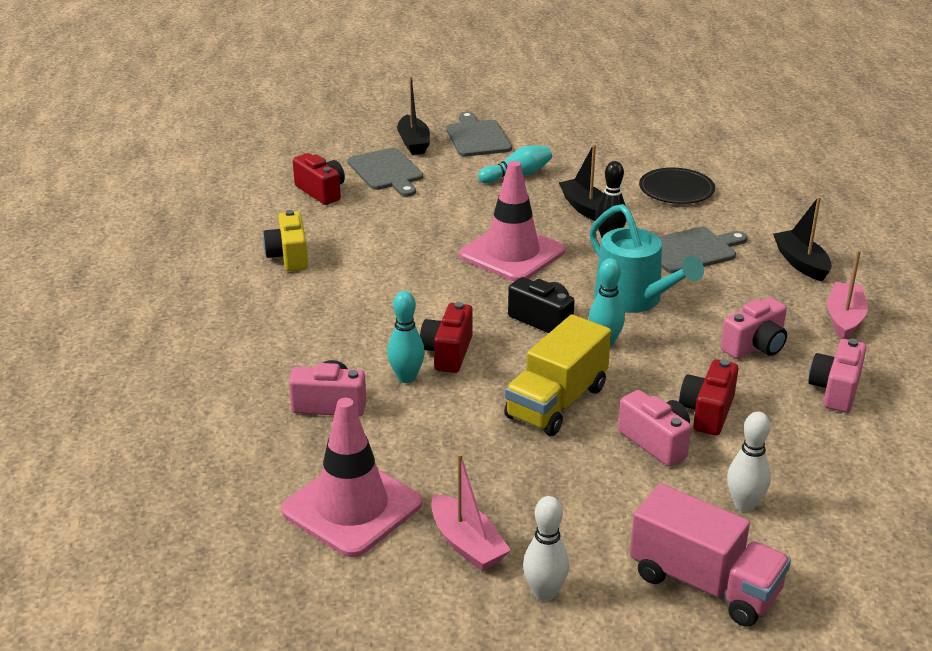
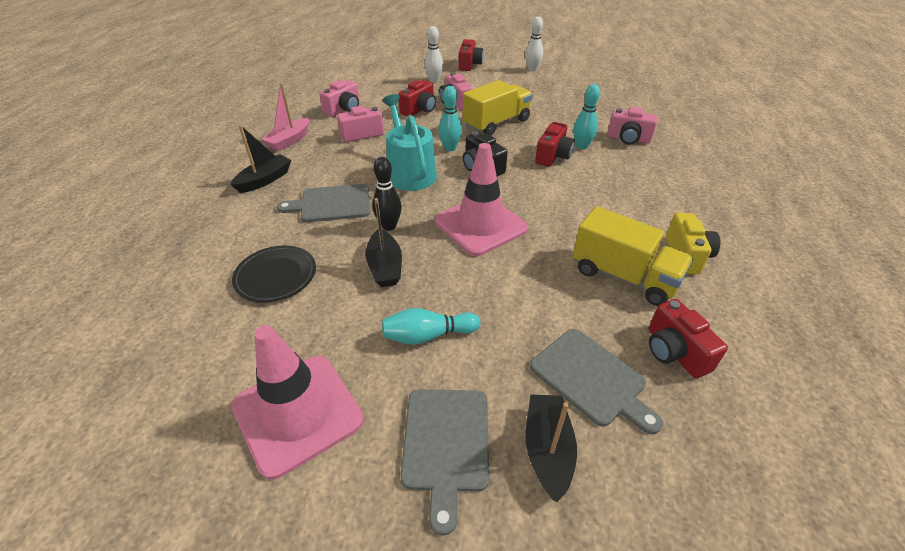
camera: 165 degrees left, 10 degrees up
pink traffic cone [281,398,422,557] -> pink traffic cone moved to [231,325,364,480]
grey cutting board [347,148,423,197] -> grey cutting board turned 150 degrees clockwise [530,329,663,434]
pink boat [431,453,511,571] -> none
pink truck [630,484,791,627] -> red camera [459,39,484,71]
black boat [773,197,832,282] -> black boat turned 135 degrees counterclockwise [230,125,291,193]
none -> yellow truck [572,206,693,306]

